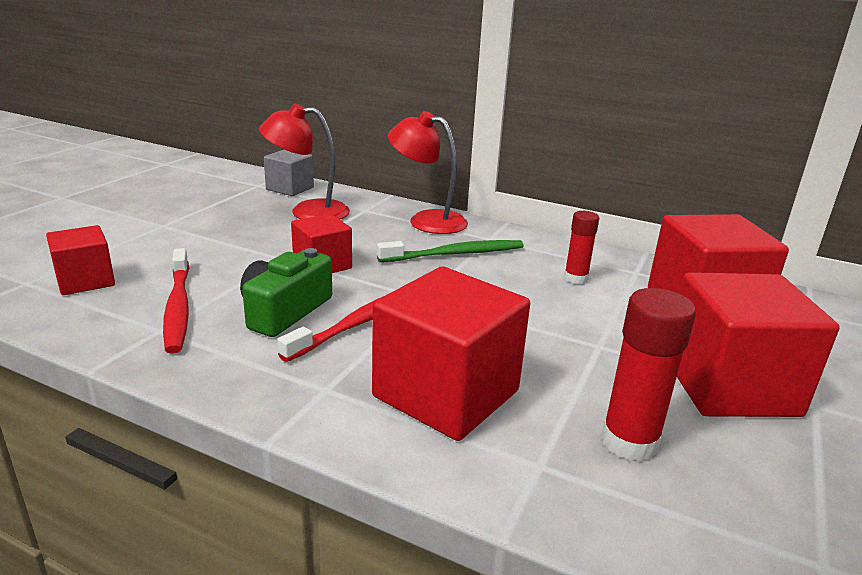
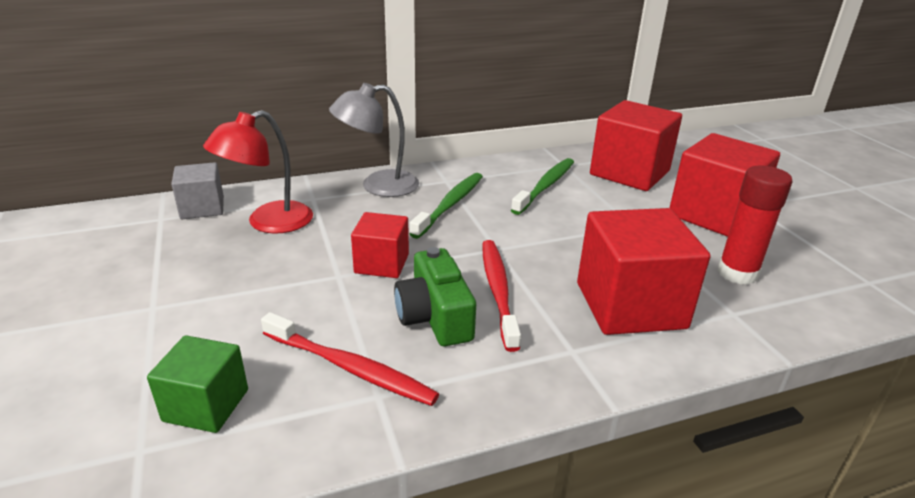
camera: 45 degrees left, 5 degrees up
red cube [46,225,115,295] -> green cube [147,335,248,433]
red lamp [388,111,468,234] -> grey lamp [329,83,419,197]
red glue stick [564,211,599,284] -> green toothbrush [511,158,574,215]

